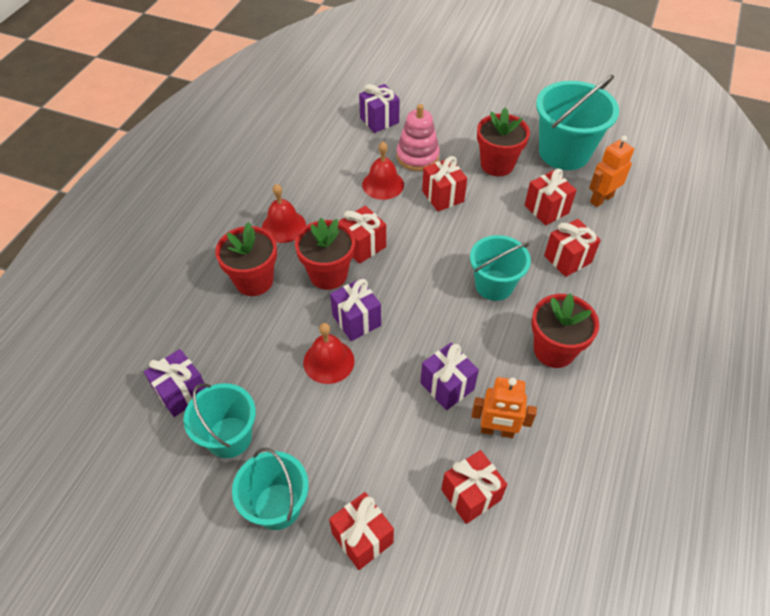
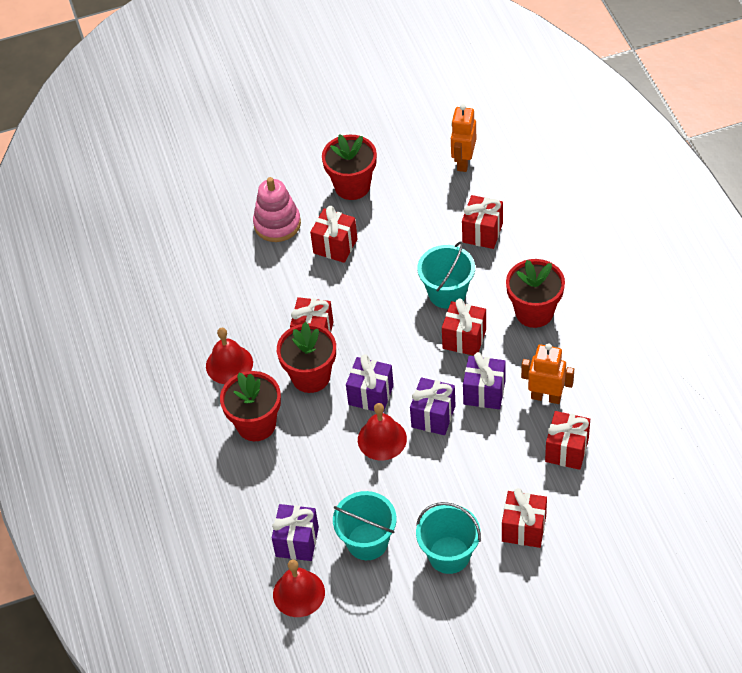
camera: 35 degrees left, 0 degrees up
purple gift [359,84,400,133] -> purple gift moved to [410,377,456,435]
red bell [362,142,404,200] -> red bell moved to [273,559,325,617]
orange robot [472,377,537,438] -> orange robot turned 135 degrees counterclockwise [521,343,574,404]
red gift [524,169,576,225] -> red gift moved to [442,298,486,356]
turquoise bucket [536,75,619,170] -> none

